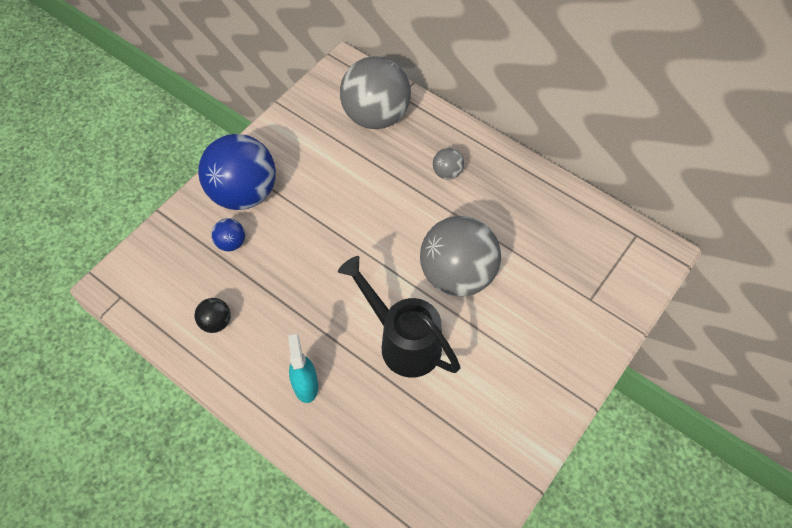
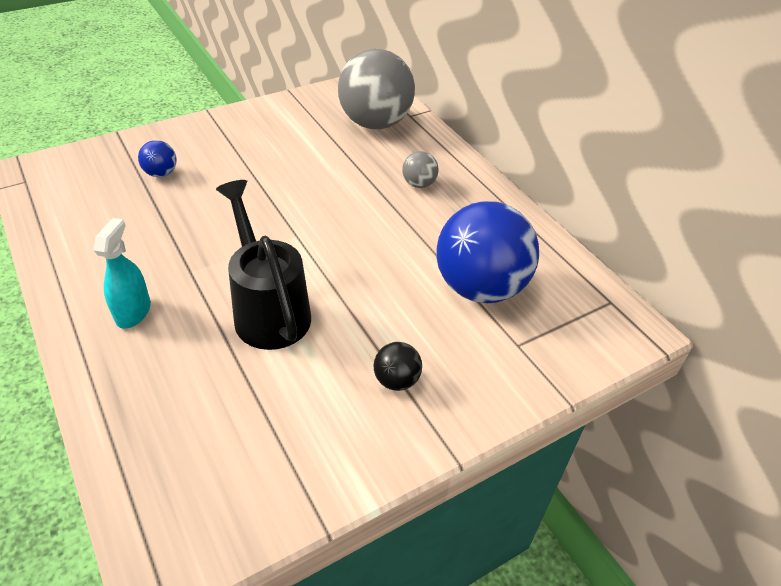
camera: 20 degrees right, 15 degrees down
black ball [194,298,231,333] -> black ball moved to [374,342,422,391]
blue ball [198,134,276,210] -> blue ball moved to [437,201,539,303]
grey ball [420,216,501,297] -> none

